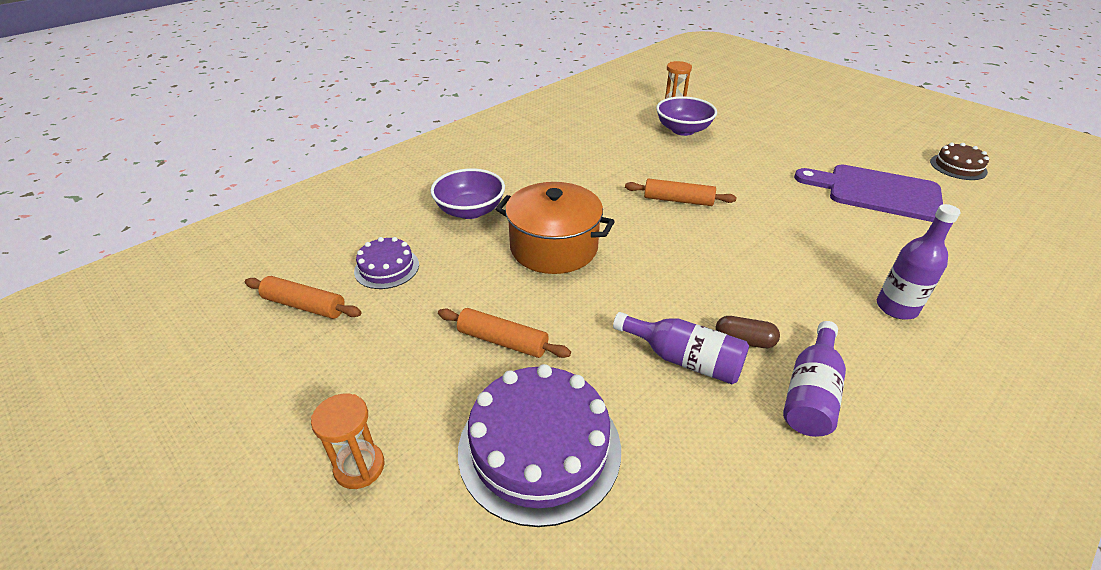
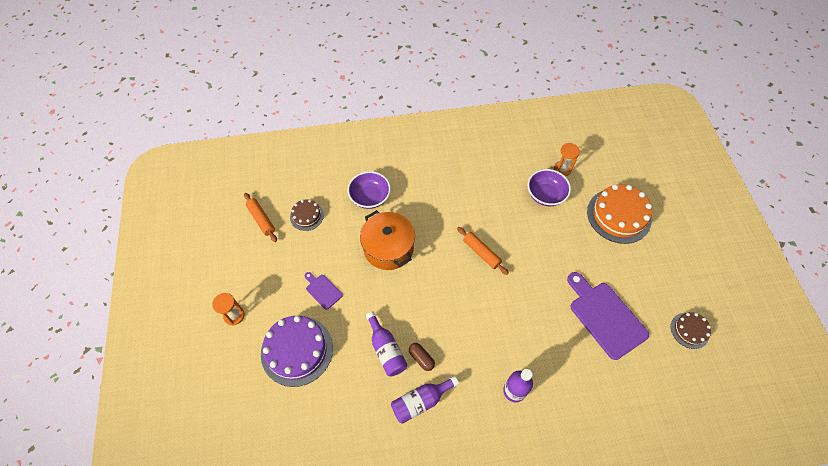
camera: 35 degrees right, 20 degrees up
purple cake [354,237,419,289] -> brown cake [290,199,324,231]
orange rolling pin [438,308,571,358] -> purple cutting board [305,272,343,310]
none -> orange cake [587,184,652,244]

